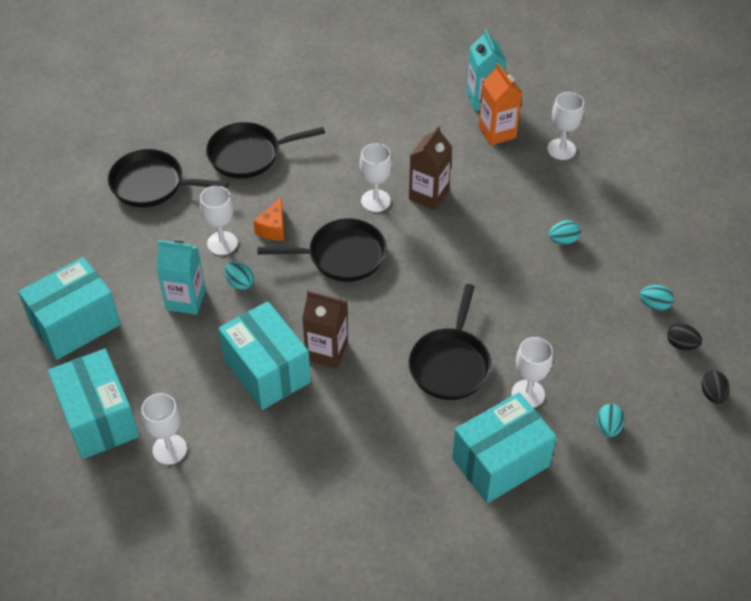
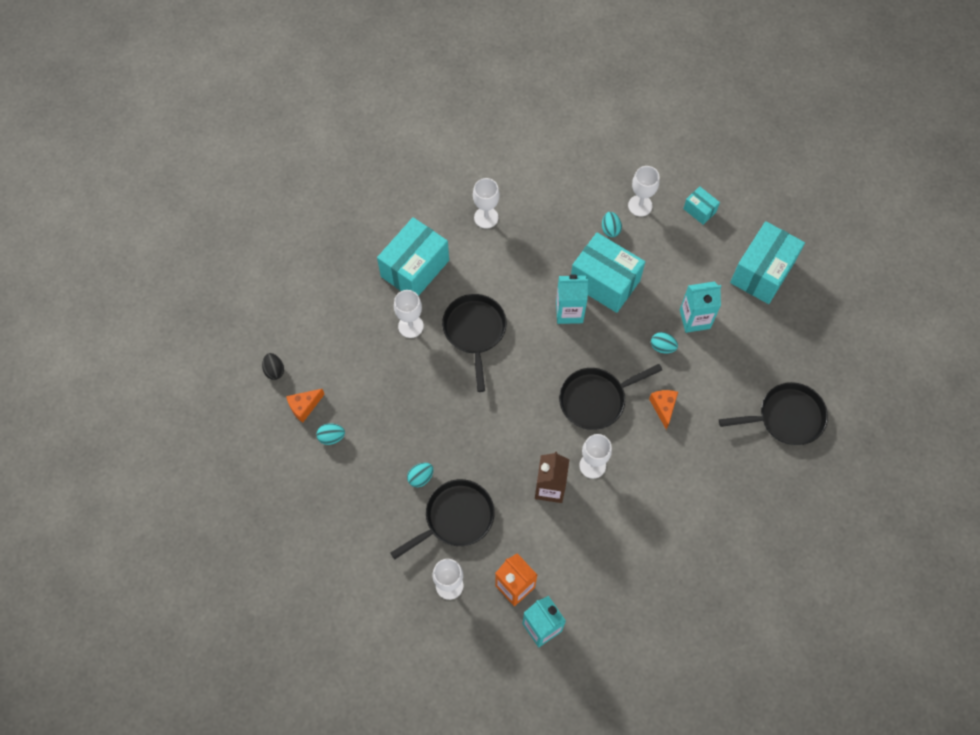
camera: 160 degrees right, 15 degrees up
turquoise box [48,349,139,459] -> turquoise box [683,186,720,225], size x0.48
white goblet [200,186,238,255] -> white goblet moved to [473,178,500,229]
black pan [206,122,325,179] -> black pan moved to [390,479,495,559]
brown carton [302,291,348,368] -> turquoise carton [556,274,588,324]
turquoise egg [597,404,625,437] -> turquoise egg moved to [602,212,622,237]
black egg [667,323,702,350] -> orange cheese [286,389,325,423]

